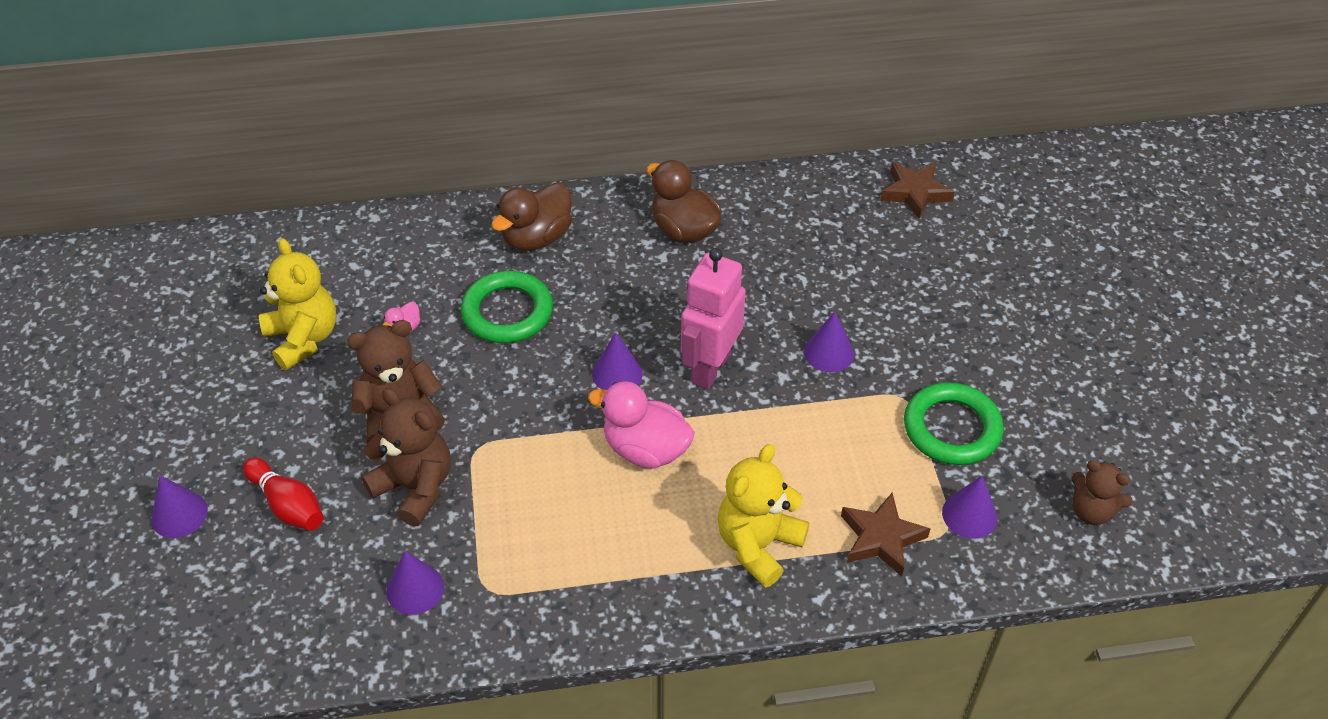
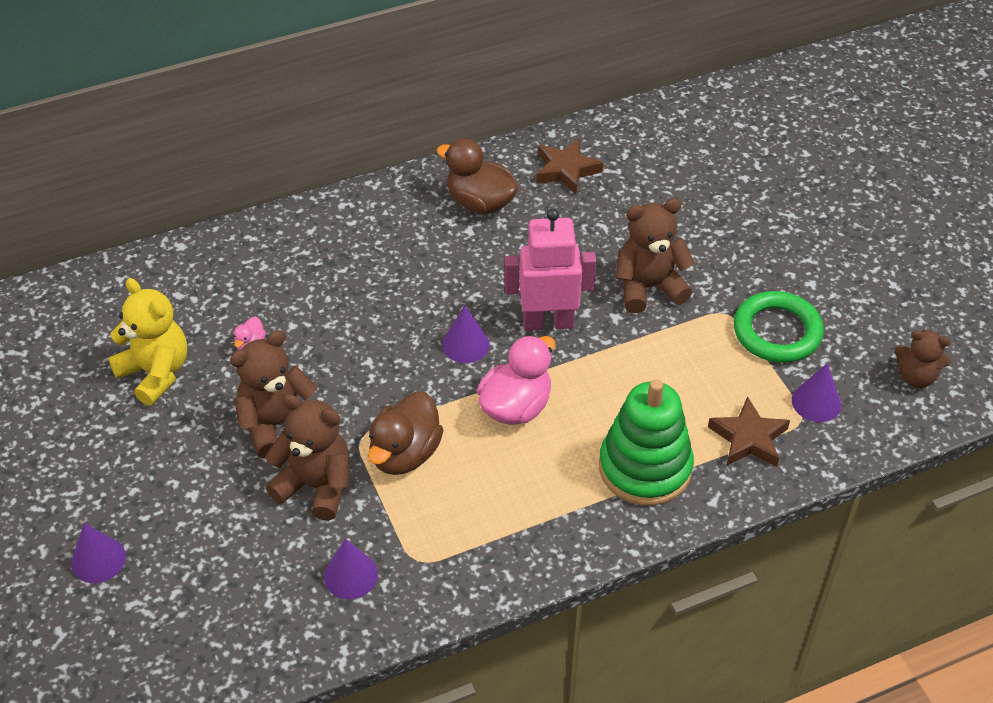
camera: 15 degrees left, 0 degrees up
red bowling pin [243,458,324,530] -> none
green ring [461,271,553,343] -> none
brown duck [491,182,572,251] -> brown duck moved to [368,392,443,475]
pink duck [588,381,695,468] -> pink duck turned 120 degrees clockwise [477,335,555,425]
pink robot [681,248,746,389] -> pink robot turned 75 degrees clockwise [504,209,596,331]
yellow teddy bear [717,444,809,588] -> green stacking toy [599,379,694,506]
purple cone [804,311,854,372] -> brown teddy bear [616,198,695,313]
brown star [880,162,955,219] -> brown star moved to [536,139,603,194]

